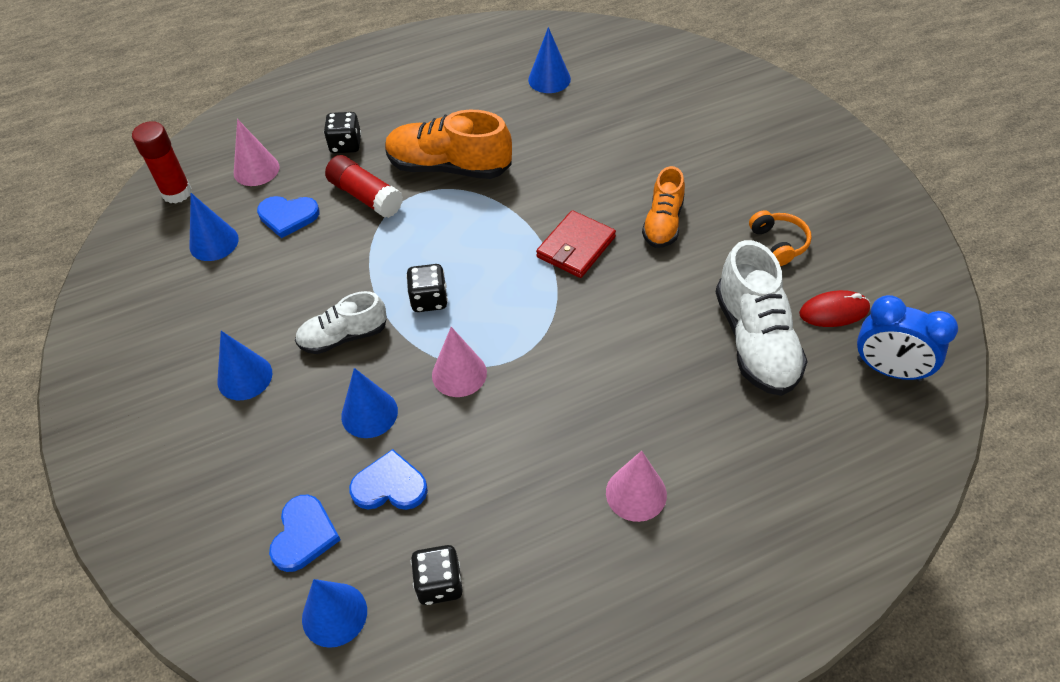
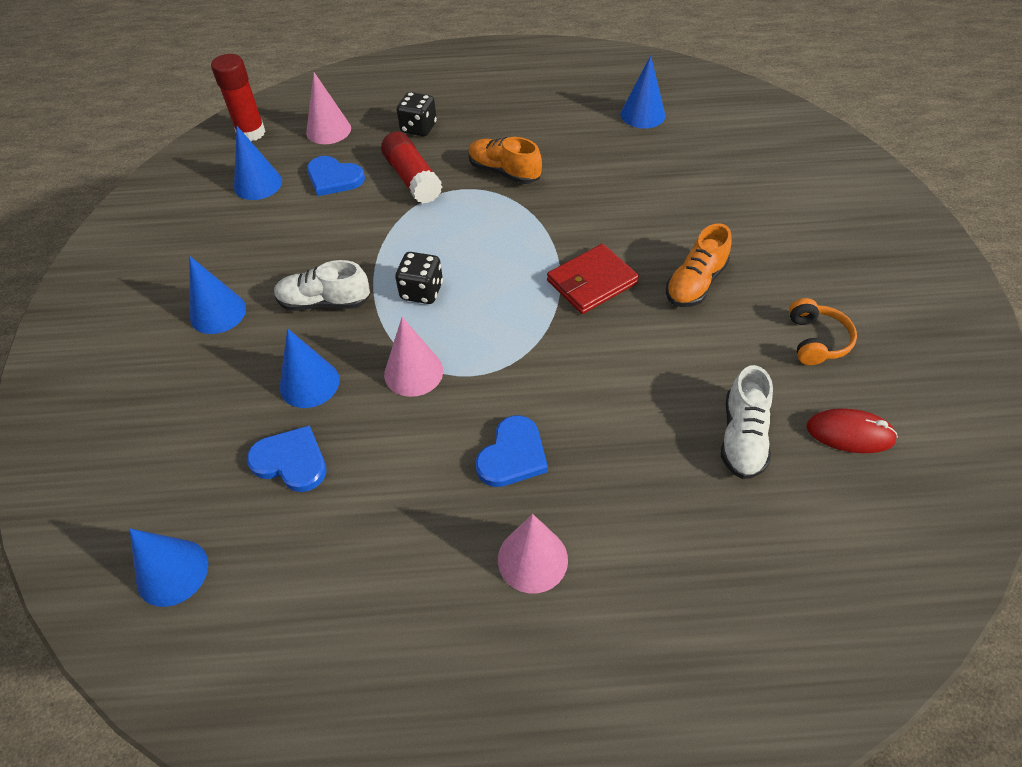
camera: 20 degrees right, 0 degrees up
blue heart [269,495,341,572] -> blue heart moved to [475,415,548,487]
orange shoe [385,110,512,179] -> orange shoe [468,137,542,184], size x0.62
black dice [411,545,463,605] -> none
white shoe [716,240,808,396] -> white shoe [721,365,773,479], size x0.62
blue clock [857,295,958,381] -> none

